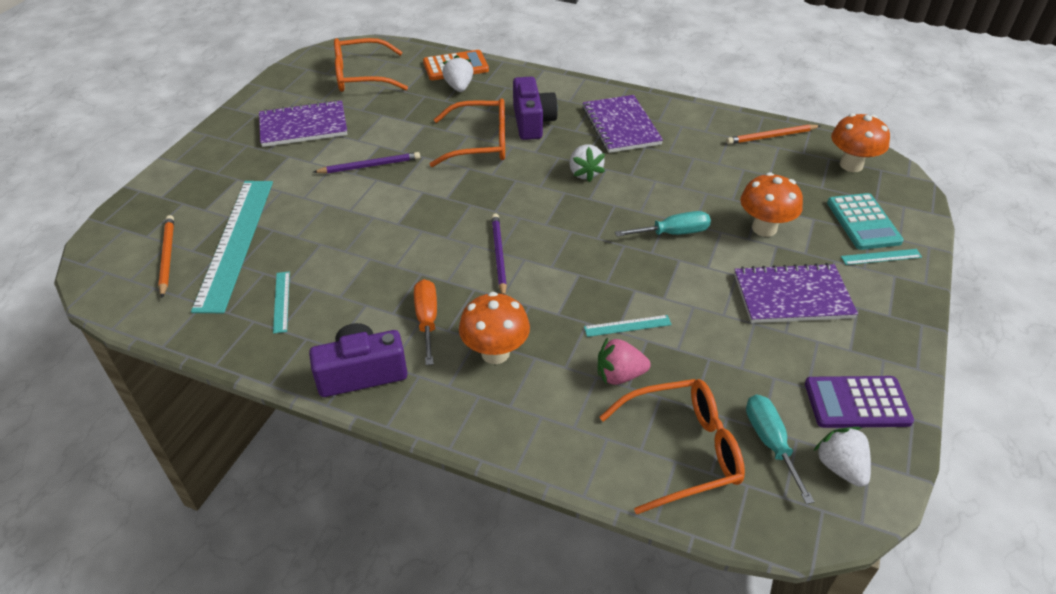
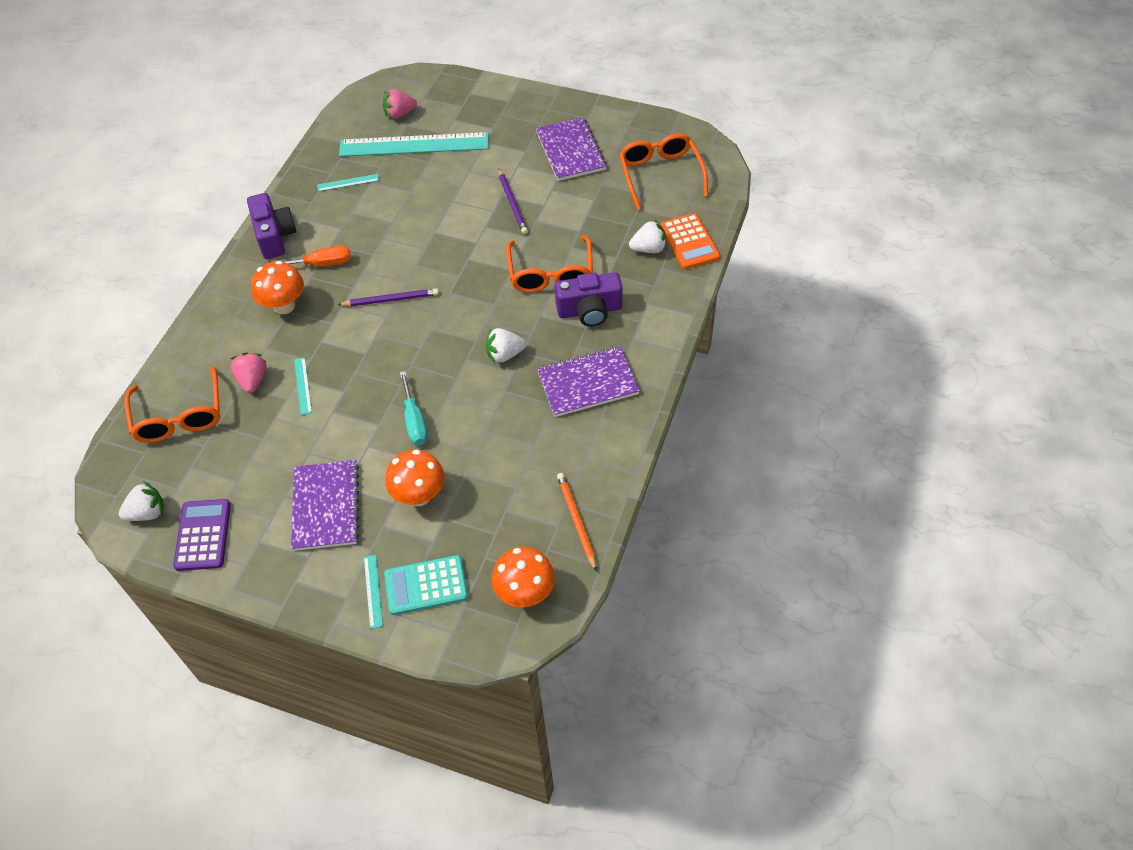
camera: 90 degrees right, 10 degrees up
orange pencil [158,215,174,298] -> pink strawberry [383,89,417,119]
turquoise screwdriver [746,395,815,504] -> none

